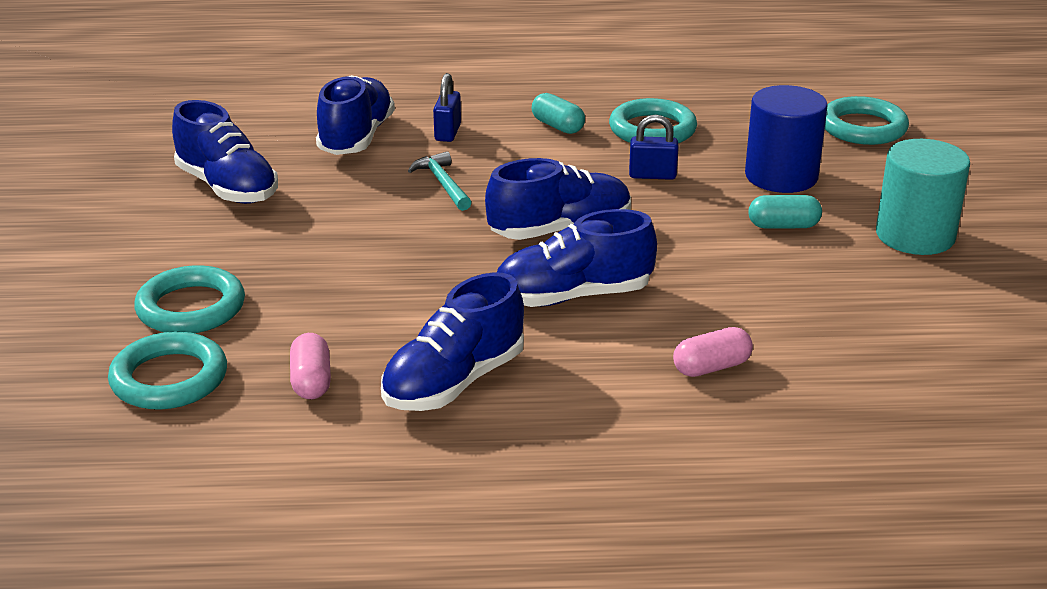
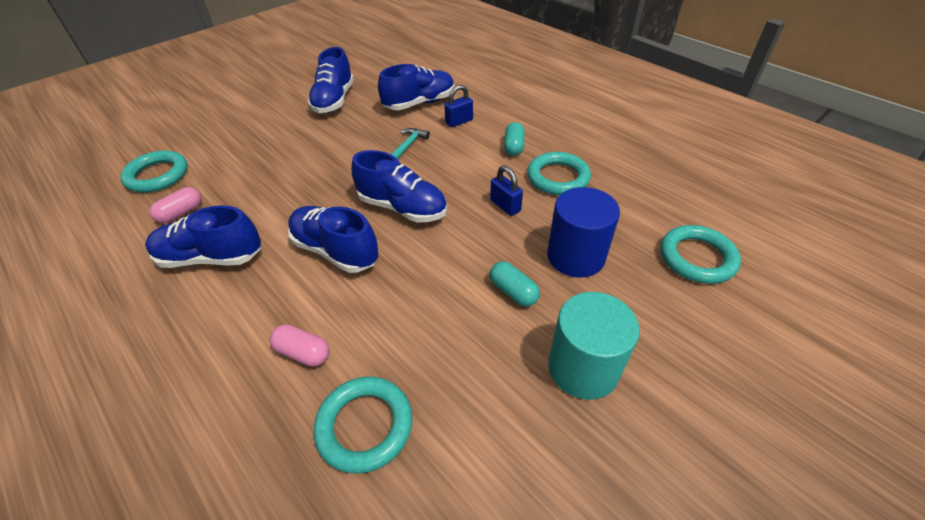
camera: 50 degrees right, 15 degrees up
turquoise ring [134,265,245,333] -> turquoise ring moved to [314,377,413,474]

